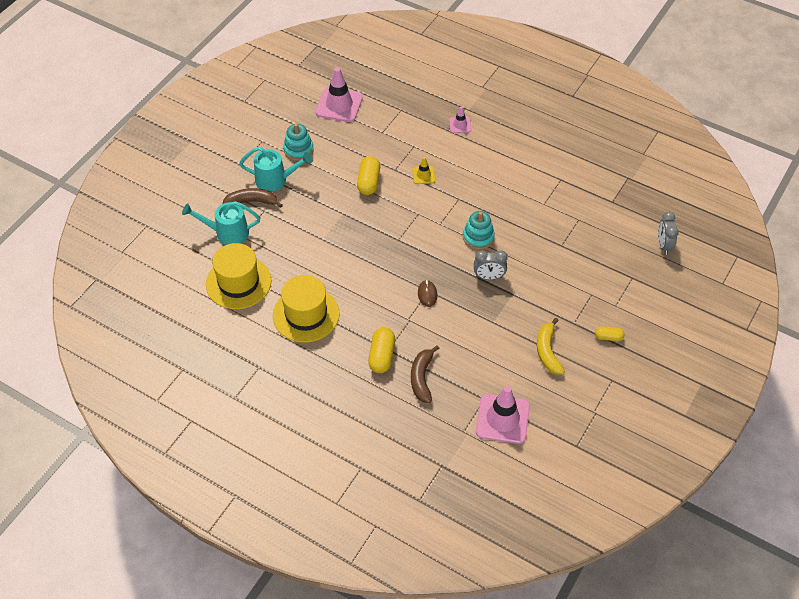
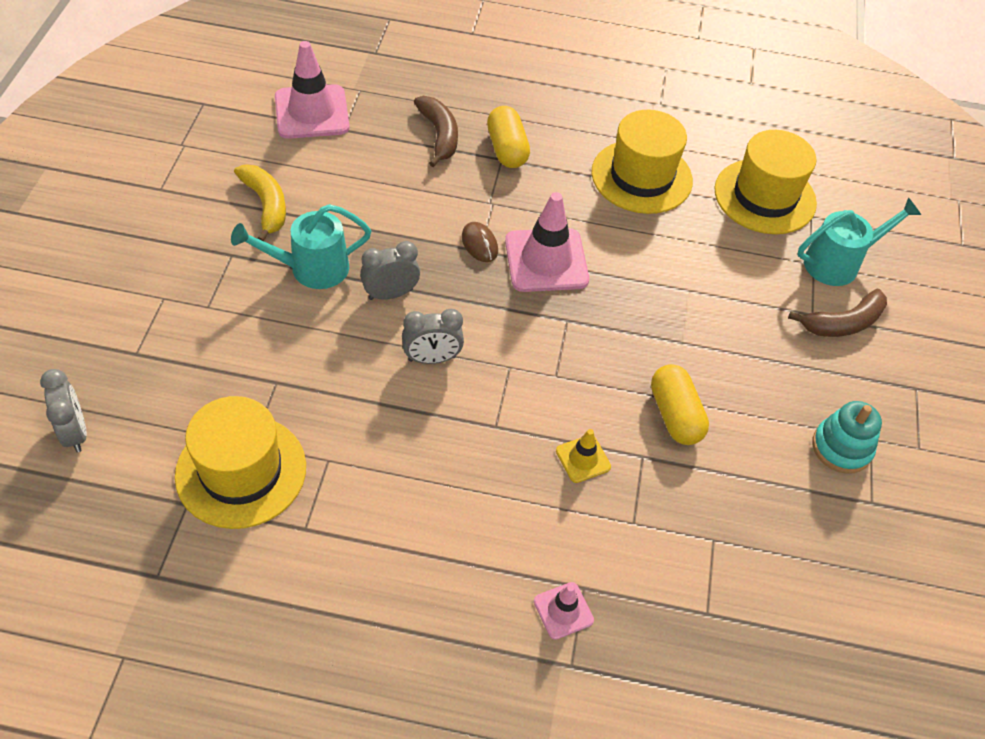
camera: 155 degrees right, 0 degrees up
turquoise watering can [239,147,312,192] -> turquoise watering can moved to [231,204,371,289]
pink traffic cone [316,67,363,122] -> pink traffic cone moved to [505,192,589,292]
turquoise stacking toy [463,211,495,250] -> grey clock [402,309,464,364]
yellow capsule [595,326,624,341] -> none
none -> yellow hat [175,396,306,529]

